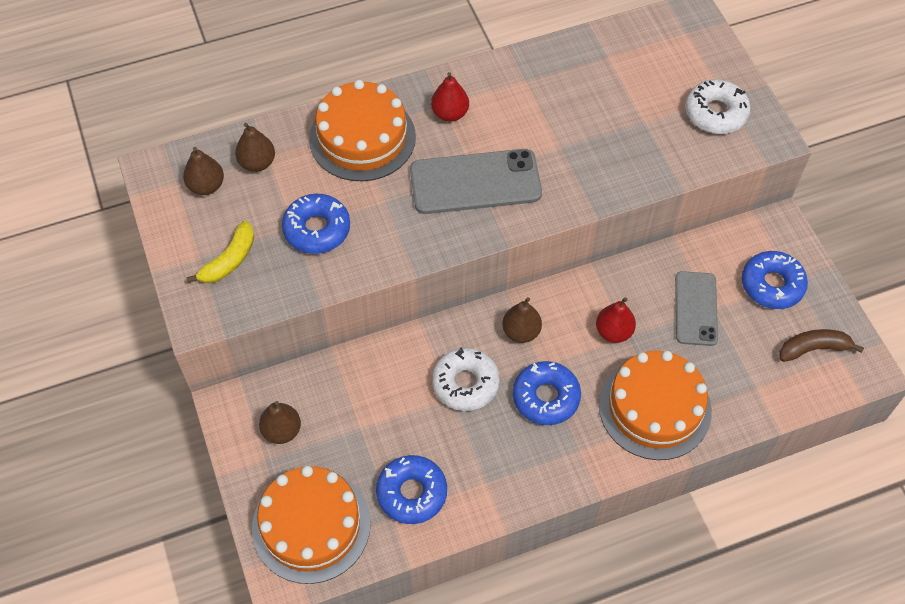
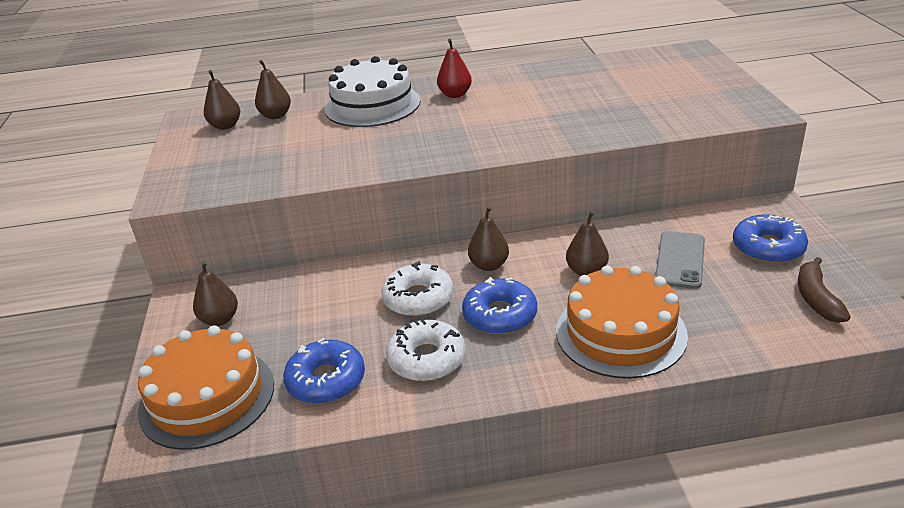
camera: 15 degrees right, 25 degrees down
yellow banana [186,221,254,283] -> none
blue donut [282,194,350,254] -> none
orange cake [309,80,416,181] -> white cake [325,56,421,127]
grey phone [410,149,542,214] -> none
red pear [596,297,636,343] -> brown pear [566,211,609,276]
white donut [685,79,750,134] -> white donut moved to [386,319,466,381]
brown banana [779,329,864,362] -> brown banana turned 90 degrees counterclockwise [798,257,850,323]

